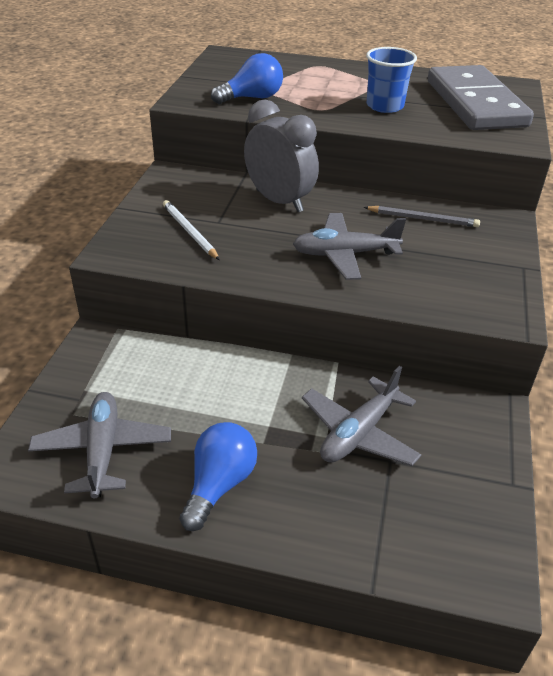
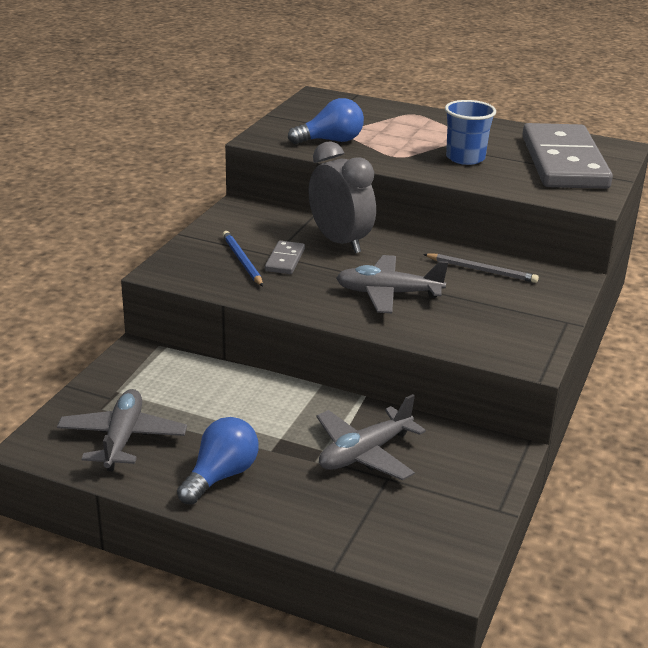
camera: 10 degrees right, 10 degrees down
white pencil [163,200,220,260] -> blue pencil [222,231,263,286]
none -> grey domino [265,241,305,274]

